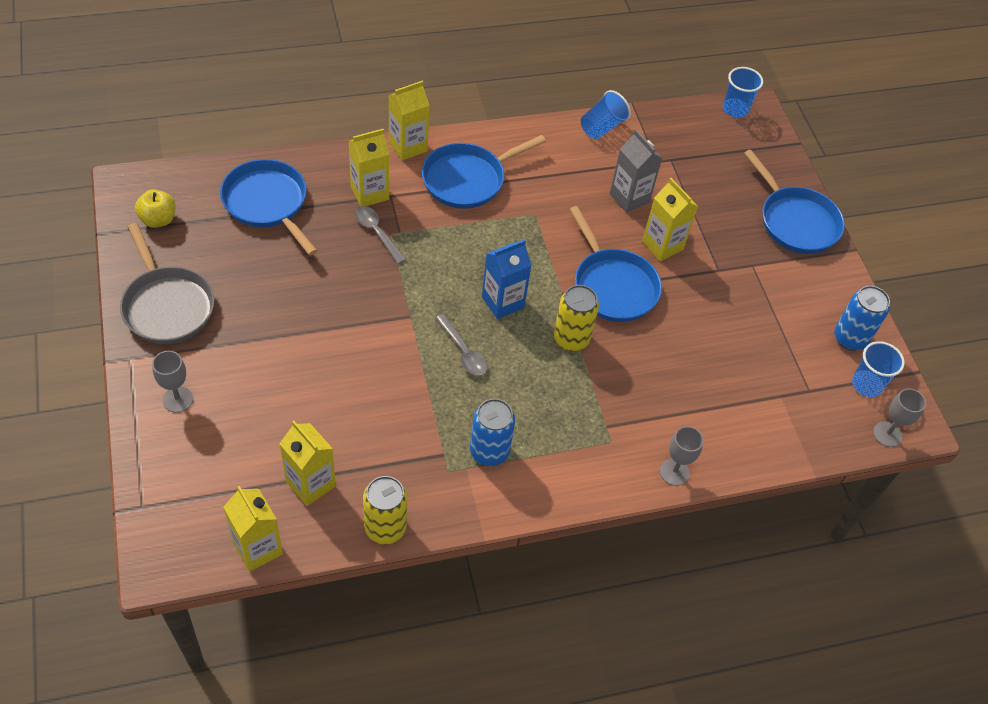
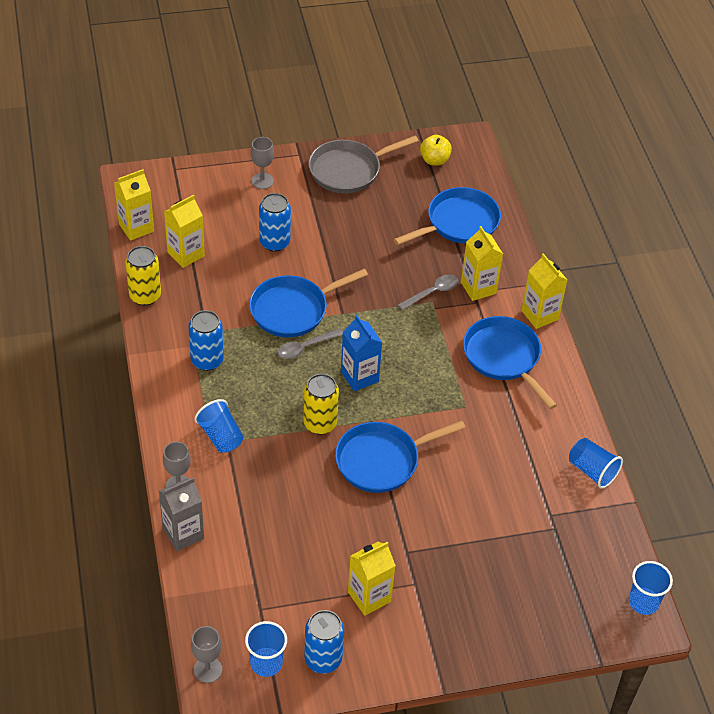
camera: 95 degrees right, 5 degrees down
grey carton [610,129,662,213] -> grey carton moved to [159,477,204,551]
yellow carton [642,178,698,261] -> yellow carton moved to [348,542,396,616]
blue pan [744,150,845,254] -> blue pan moved to [249,269,368,337]
none -> blue cup [195,399,244,453]
none -> blue can [259,193,291,252]

